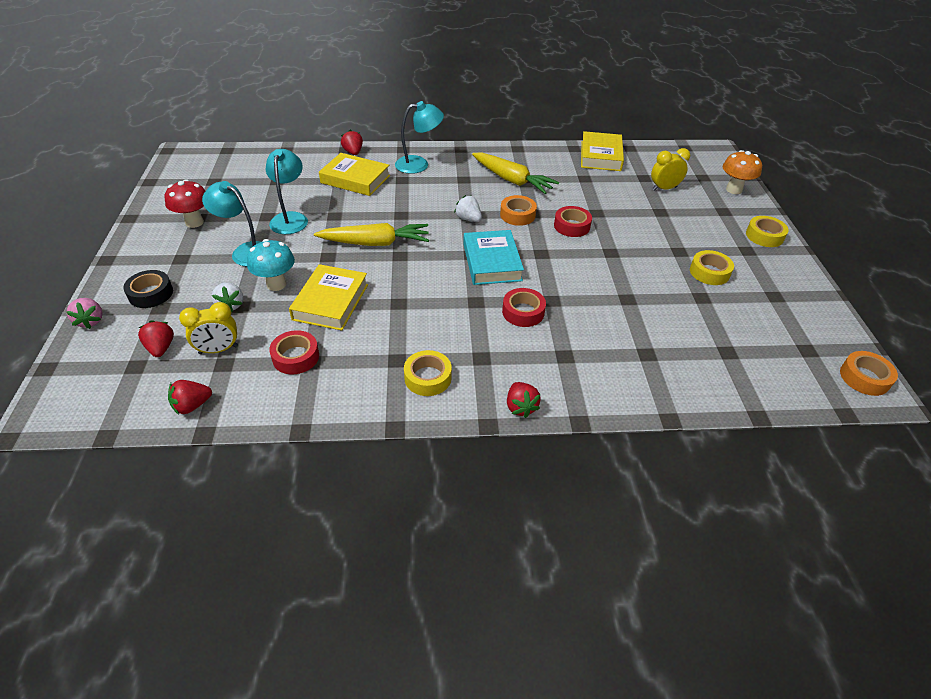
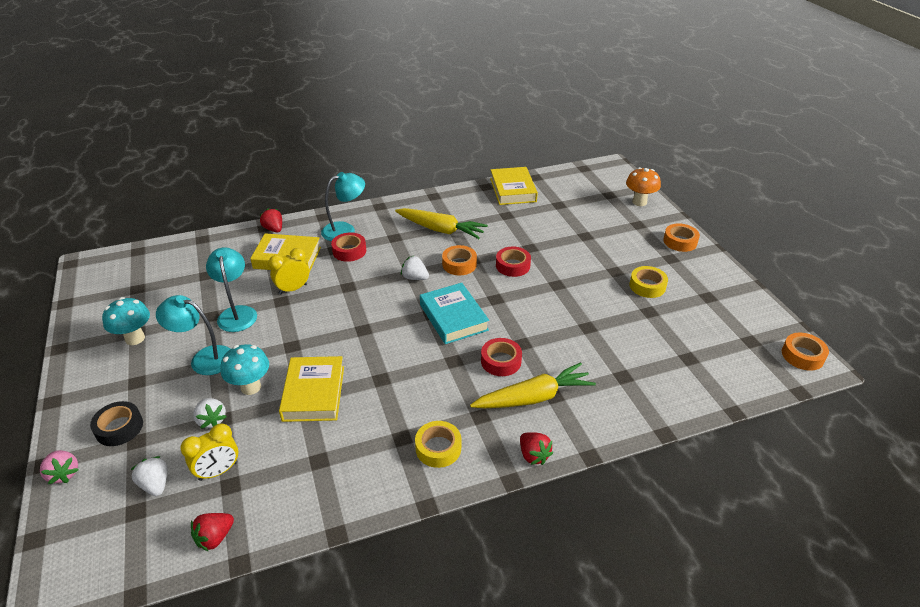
camera: 15 degrees left, 5 degrees down
red strawberry [138,320,174,357] -> white strawberry [131,456,168,496]
red mushroom [165,179,205,228] -> turquoise mushroom [102,297,150,345]
red tape [269,330,319,374] -> red tape moved to [331,232,366,262]
yellow carrot [314,223,429,246] -> yellow carrot moved to [470,362,596,408]
yellow clock [651,148,690,191] -> yellow clock moved to [268,248,309,294]
yellow tape [746,216,789,247] -> orange tape [663,223,700,252]

